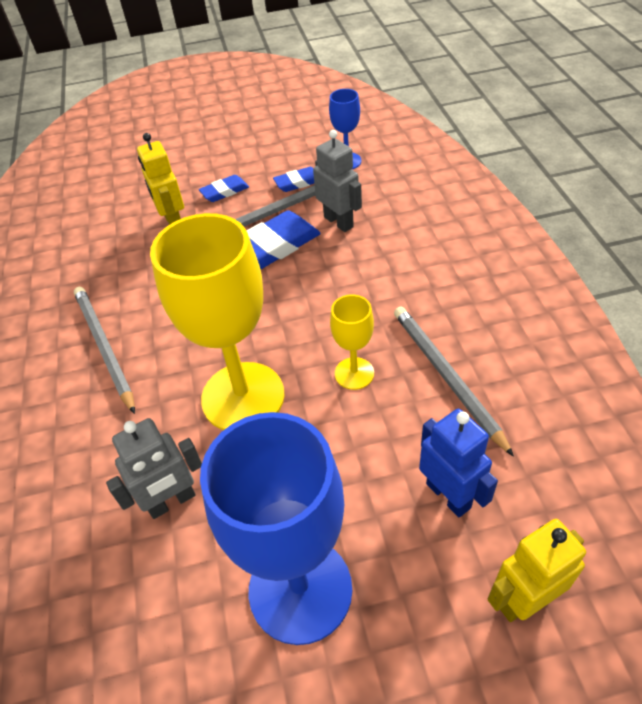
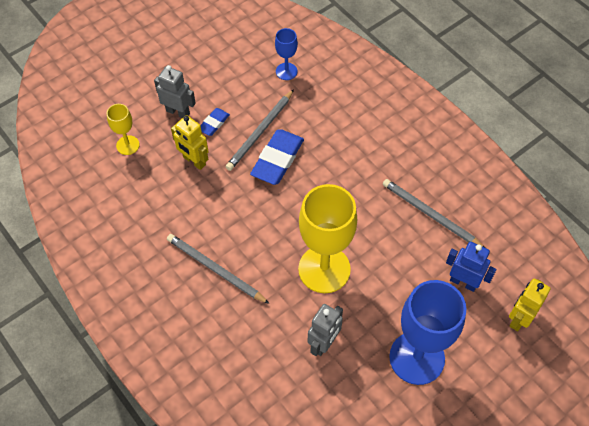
camera: 30 degrees left, 10 degrees up
blue eraser [273,167,314,192] -> none
grey robot [313,130,362,232] -> grey robot moved to [154,65,196,118]
yellow goblet [330,295,374,390] -> yellow goblet moved to [107,104,140,155]

